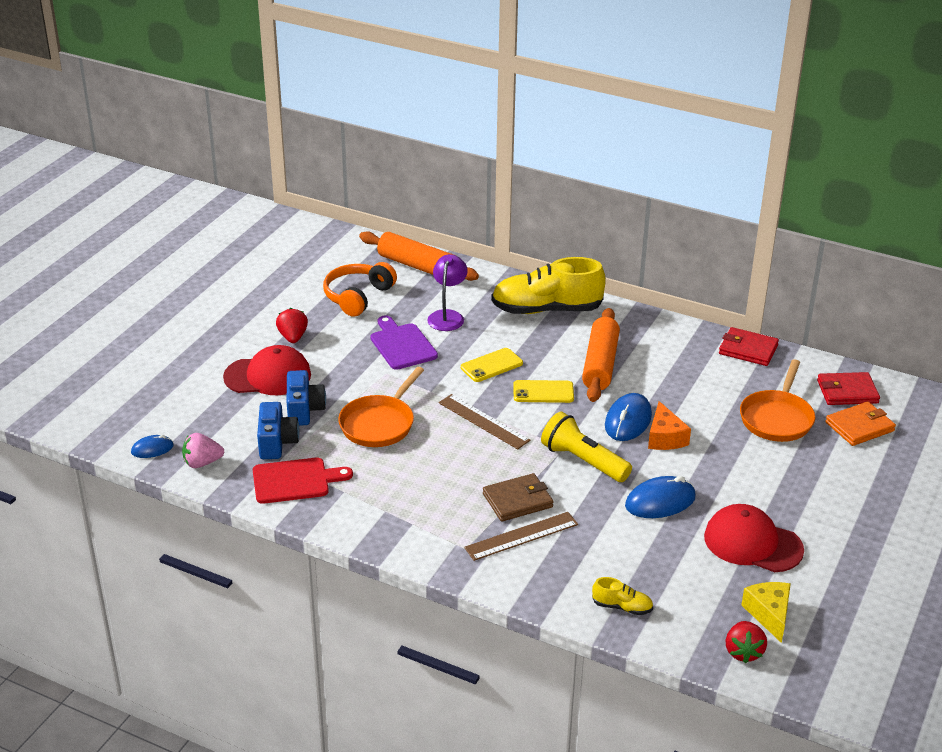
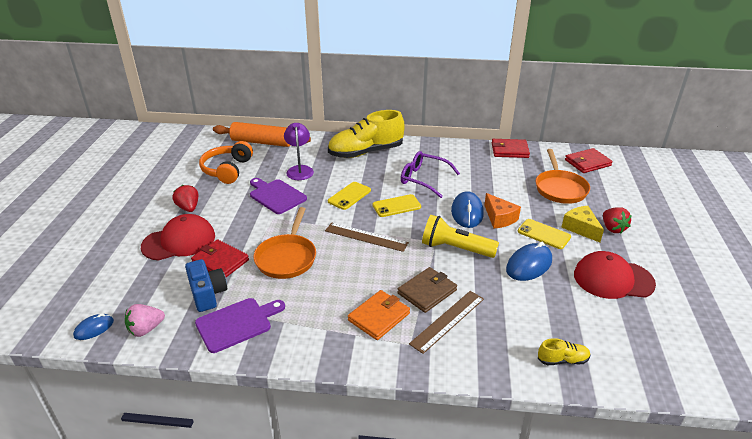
camera: 20 degrees left, 0 degrees up
red cutting board [253,458,353,504] -> purple cutting board [195,298,285,353]
blue camera [287,370,326,426] -> red wallet [191,239,249,277]
orange rolling pin [582,308,620,402] -> purple glasses [401,151,460,198]
red strawberry [726,621,767,663] -> red strawberry moved to [603,207,632,234]
yellow cheese [741,582,791,643] -> yellow cheese moved to [561,206,604,243]
orange wallet [825,401,896,446] -> orange wallet moved to [348,290,410,340]
none -> yellow phone [518,219,571,249]

